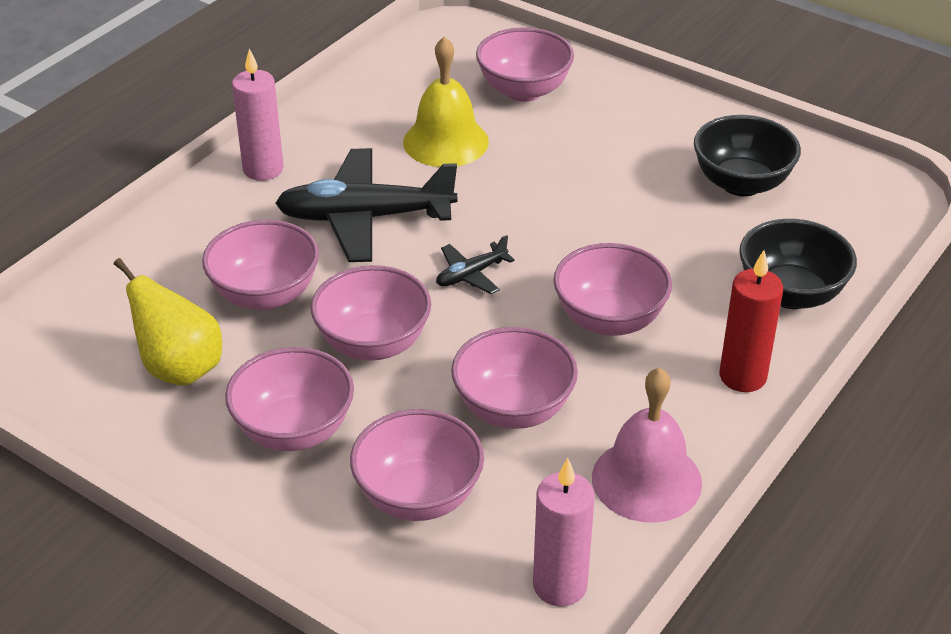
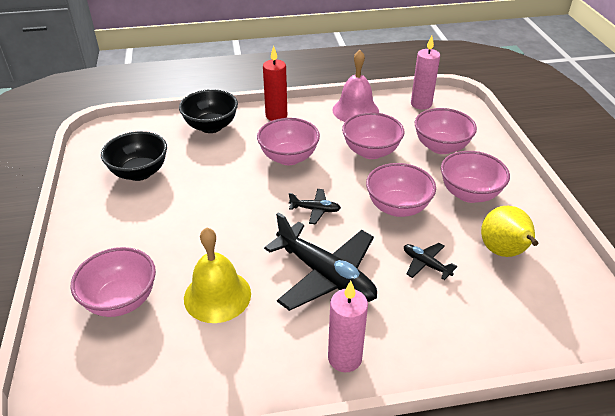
camera: 135 degrees left, 0 degrees up
pink bowl [202,220,319,310] -> black plane [404,243,457,280]

